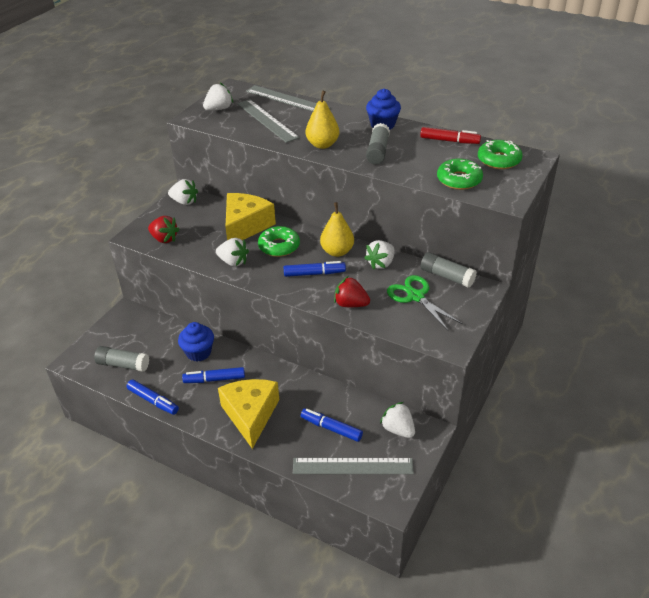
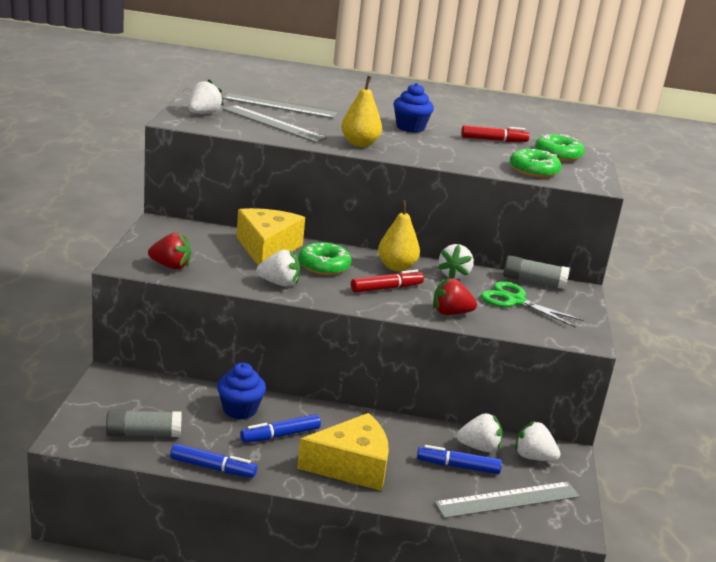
camera: 25 degrees left, 15 degrees down
white strawberry [168,179,198,205] -> white strawberry moved to [457,413,503,452]
yellow cheese [218,379,279,449] -> yellow cheese turned 105 degrees clockwise [297,413,389,491]
blue marker [284,261,346,277] -> red marker [351,270,424,293]
grey glue stick [366,123,390,165] -> none

